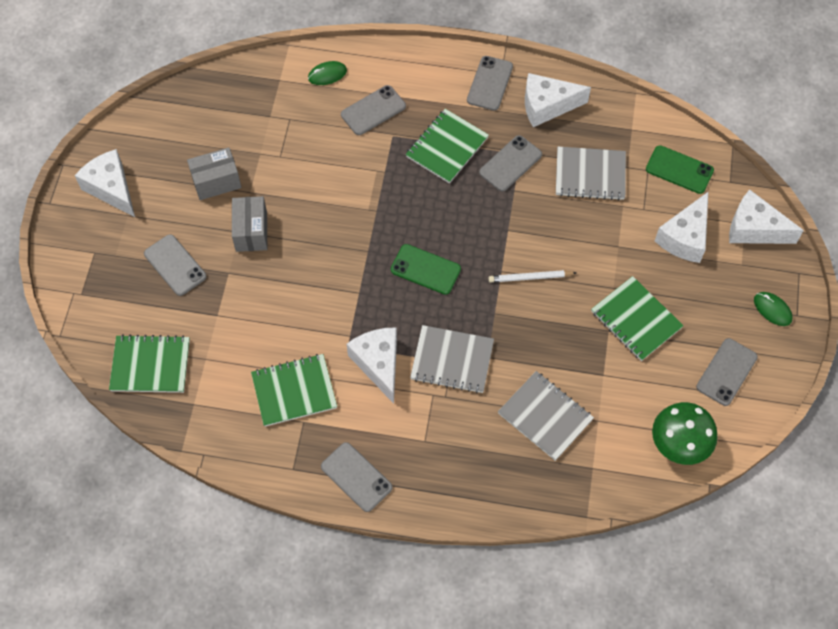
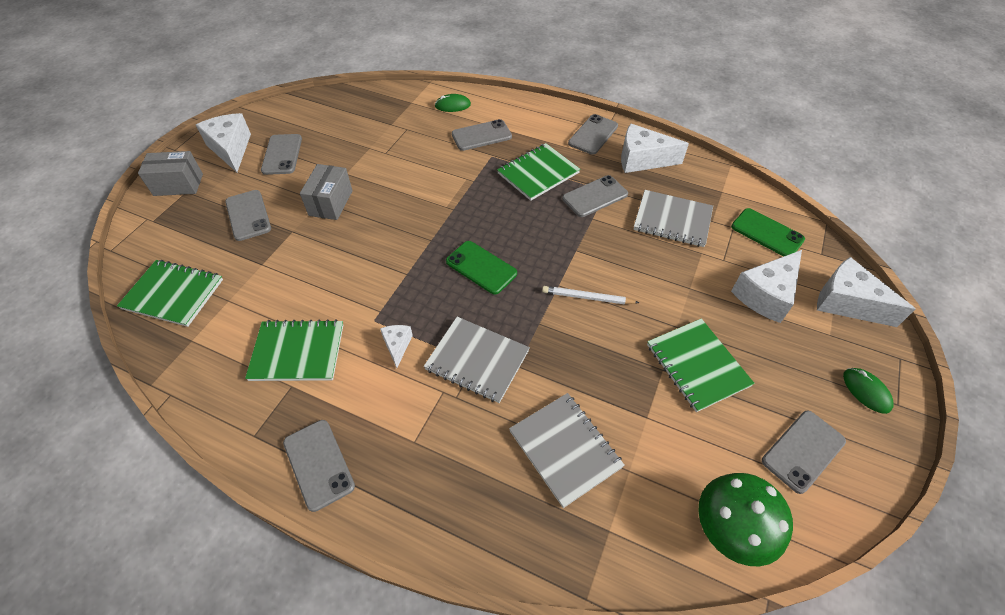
camera: 15 degrees right, 10 degrees down
grey box [187,147,242,200] -> grey box moved to [138,151,203,196]
white cheese [347,327,397,404] -> white cheese [380,325,413,368], size x0.52
none -> grey phone [261,134,302,175]

